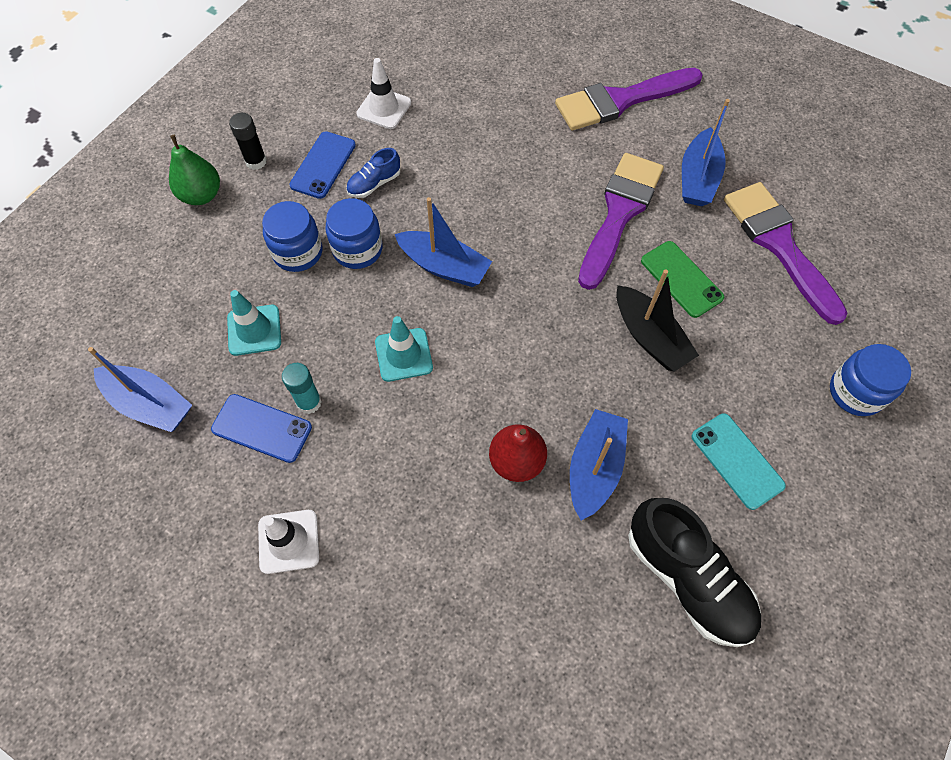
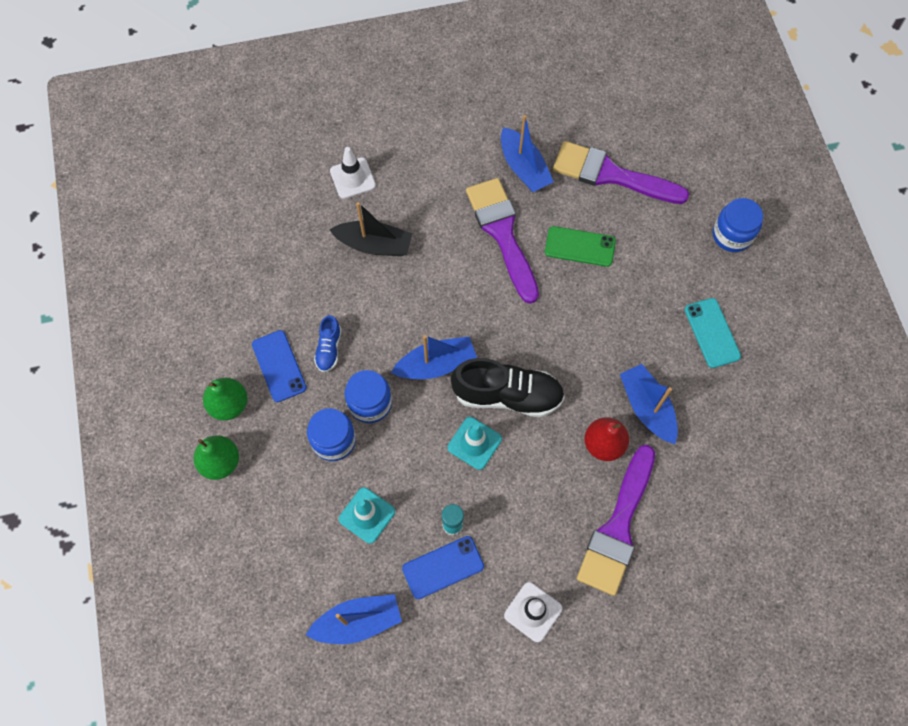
camera: 45 degrees left, 5 degrees up
black glue stick [229,113,267,170] -> green pear [203,378,247,420]
white traffic cone [356,58,411,129] -> white traffic cone moved to [330,147,376,199]
purple brush [555,68,703,130] -> purple brush moved to [577,445,655,596]
black boat [616,269,699,372] -> black boat moved to [329,202,412,256]
black shoe [628,498,761,647] -> black shoe moved to [451,358,565,417]
turquoise phone [692,413,786,510] -> turquoise phone turned 60 degrees clockwise [685,298,741,368]

